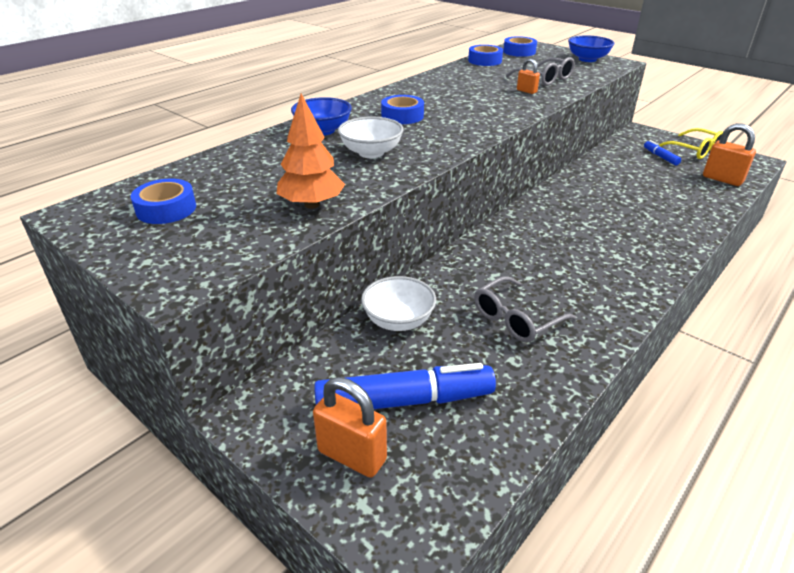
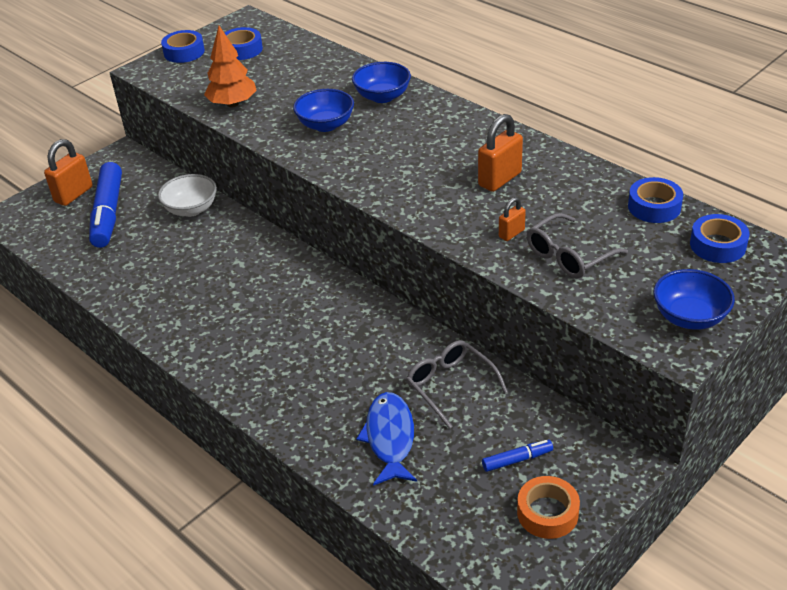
camera: 95 degrees right, 5 degrees up
white bowl [338,117,404,158] -> blue bowl [293,89,354,132]
blue tape [381,95,424,124] -> blue tape moved to [161,30,205,63]
grey glasses [474,276,576,343] -> grey glasses moved to [406,340,508,429]
yellow glasses [659,128,723,159] -> orange tape [517,476,580,539]
orange padlock [703,123,756,186] -> orange padlock moved to [478,114,523,192]
none -> blue fish [356,392,417,486]

